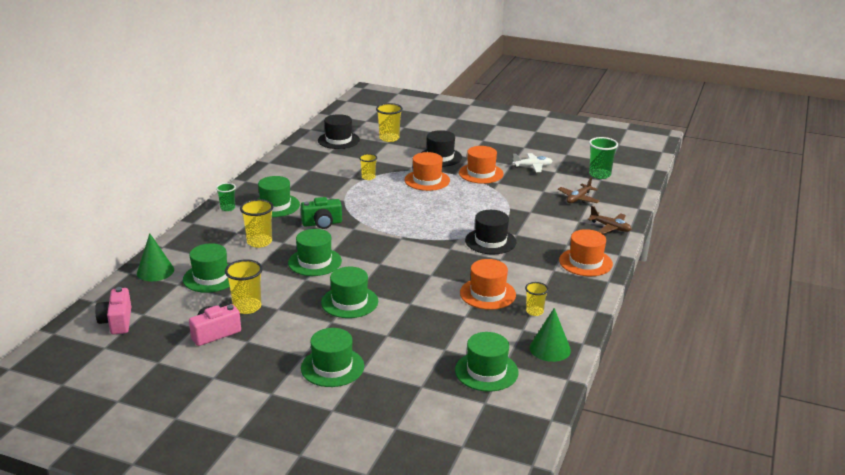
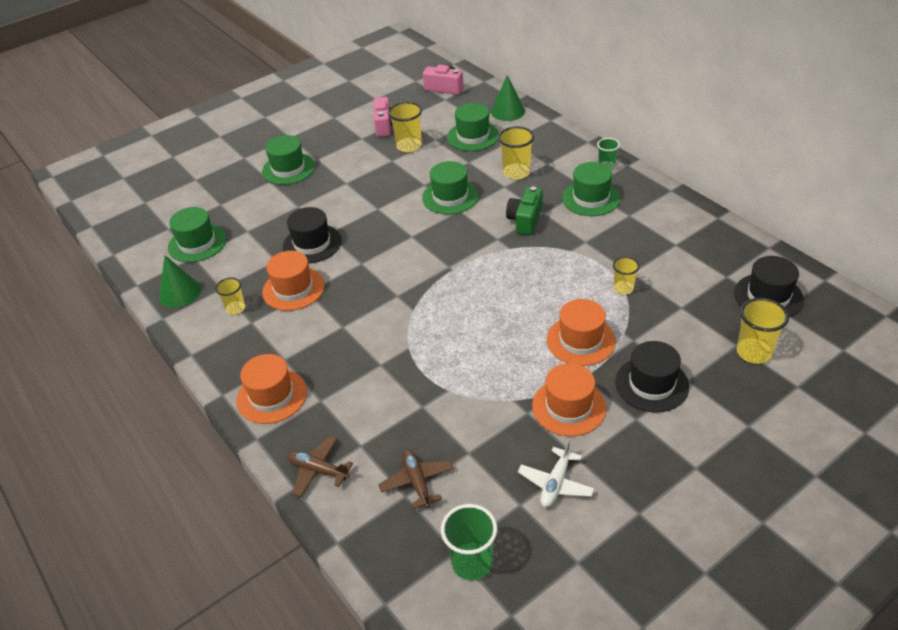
camera: 125 degrees right, 15 degrees up
green hat [321,267,378,318] -> none
black hat [465,210,517,254] -> black hat moved to [283,207,342,263]
brown plane [587,206,632,234] -> brown plane turned 45 degrees clockwise [287,436,353,497]

